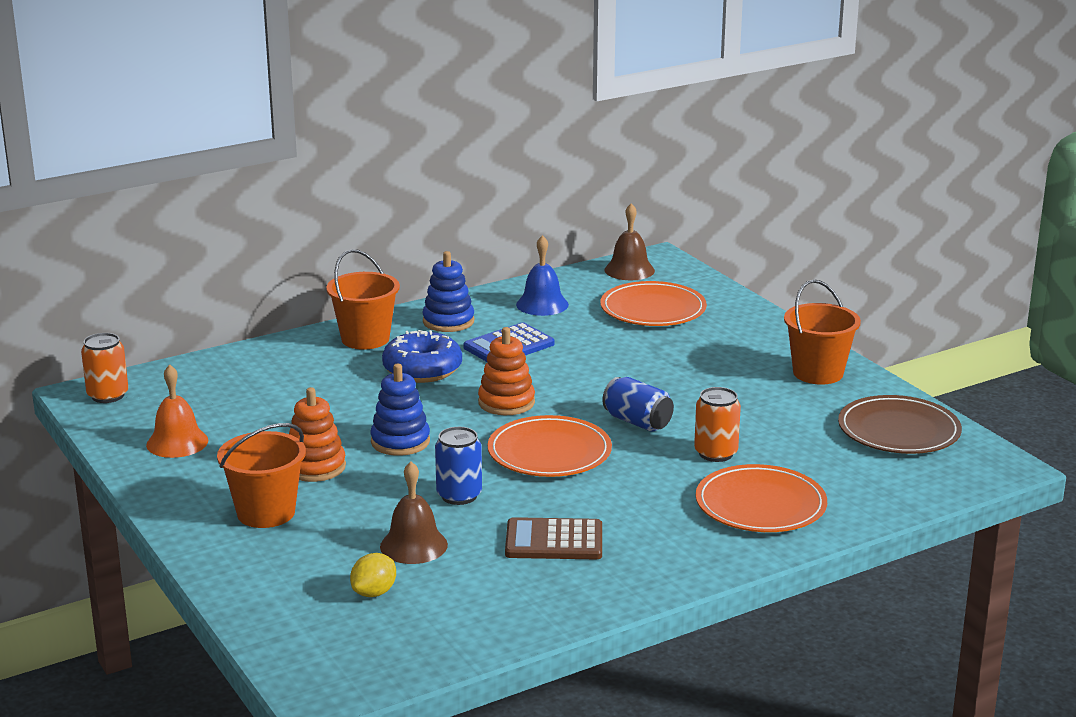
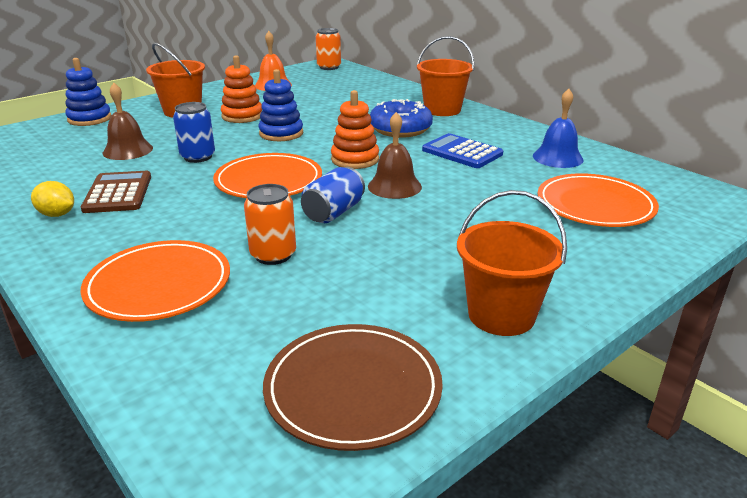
camera: 80 degrees right, 5 degrees up
yellow lemon [350,553,396,597] -> yellow lemon moved to [31,181,74,217]
blue stacking toy [422,251,474,332] -> blue stacking toy moved to [65,58,112,126]
brown bell [605,203,655,280] -> brown bell moved to [368,112,422,199]

